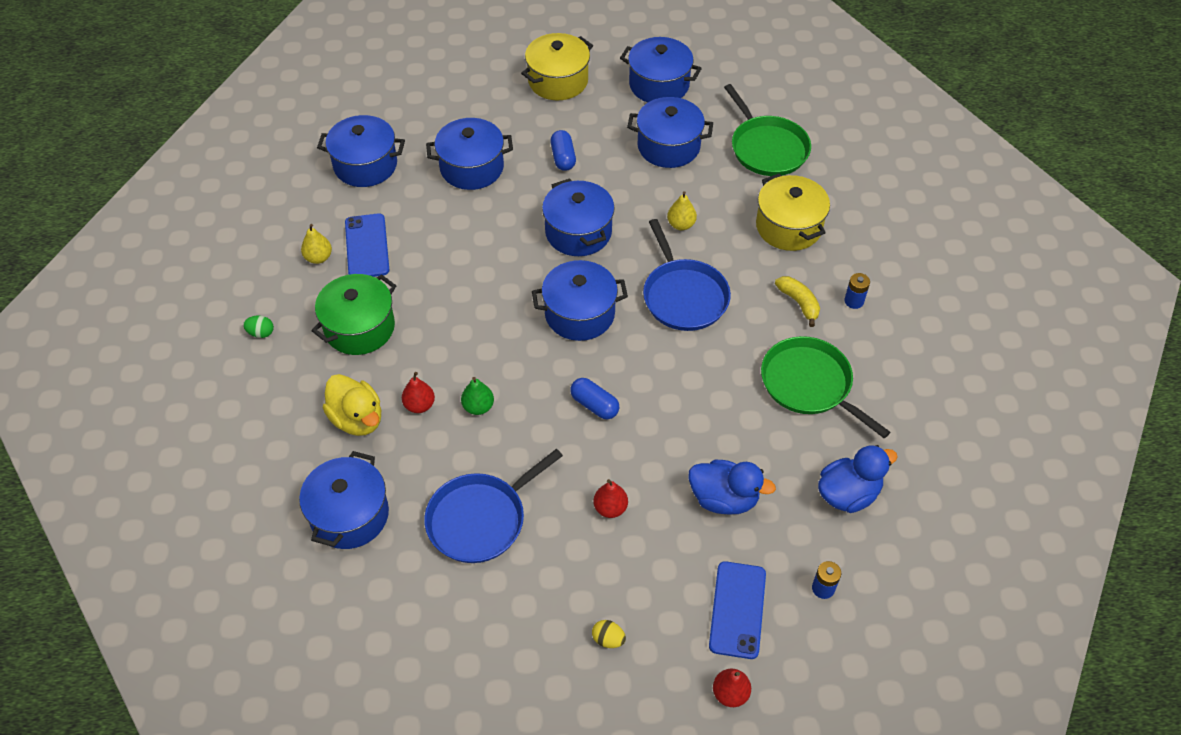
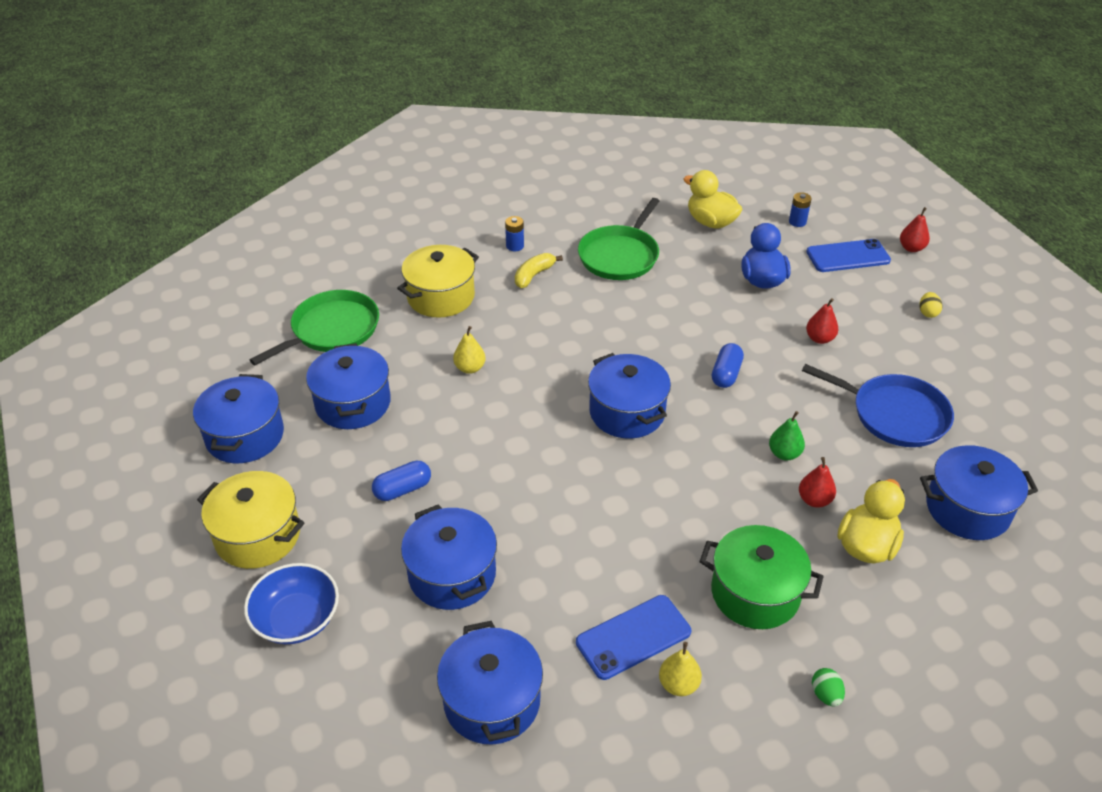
camera: 110 degrees left, 10 degrees down
blue pot [542,178,615,256] -> none
blue pan [643,219,731,331] -> none
blue duck [818,445,898,513] -> yellow duck [684,170,742,229]
none -> blue bowl [244,563,339,644]

